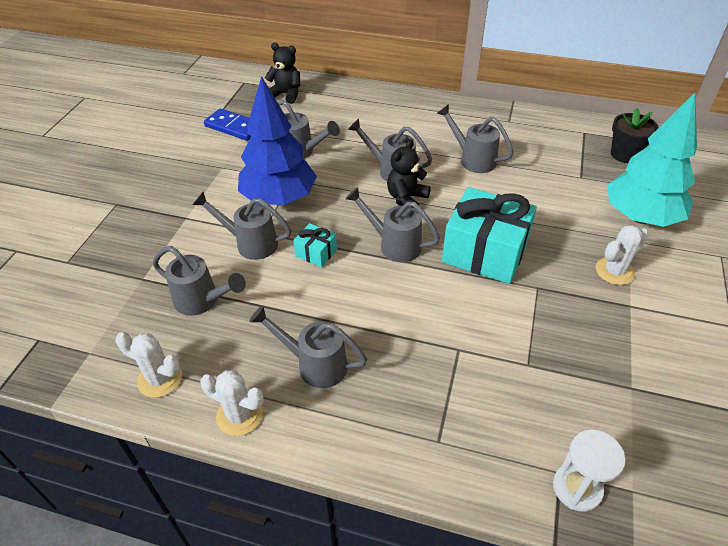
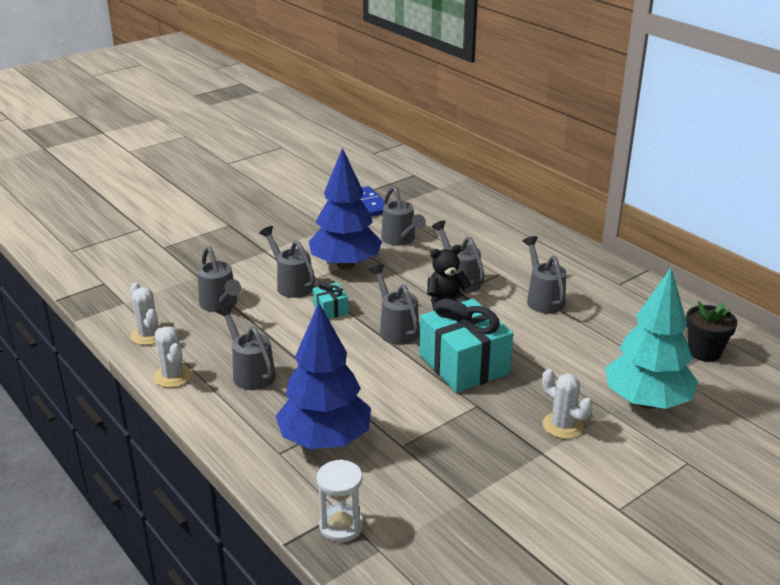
camera: 35 degrees right, 15 degrees down
black teddy bear [265,43,300,104] -> none
white cactus [596,225,649,285] -> white cactus turned 45 degrees clockwise [542,369,593,439]
none -> blue tree [276,303,371,449]

